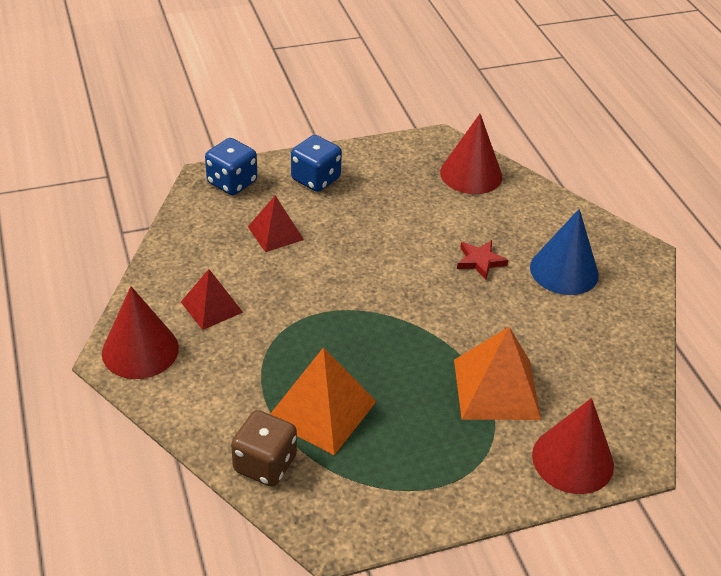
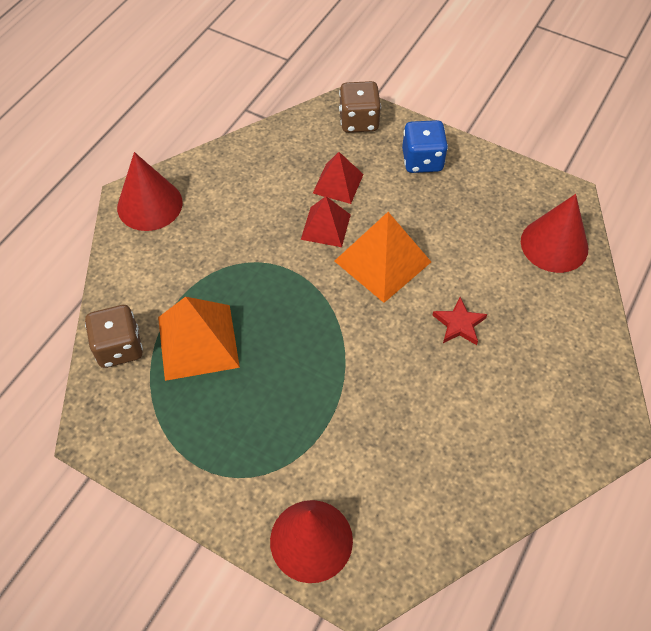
camera: 50 degrees right, 15 degrees up
red pyramid [181,269,243,330] -> red pyramid moved to [301,196,351,247]
blue dice [205,138,257,195] -> brown dice [339,81,381,133]
orange pyramid [454,327,541,420] -> orange pyramid moved to [334,212,431,303]
blue cone [530,209,599,295] -> none

